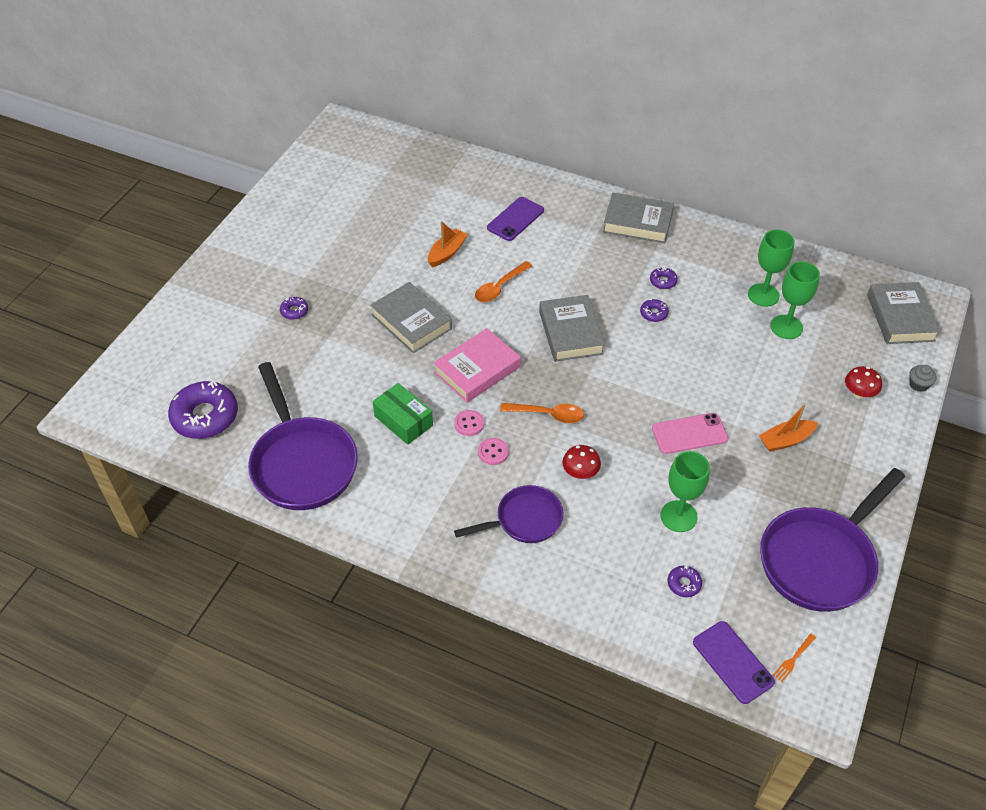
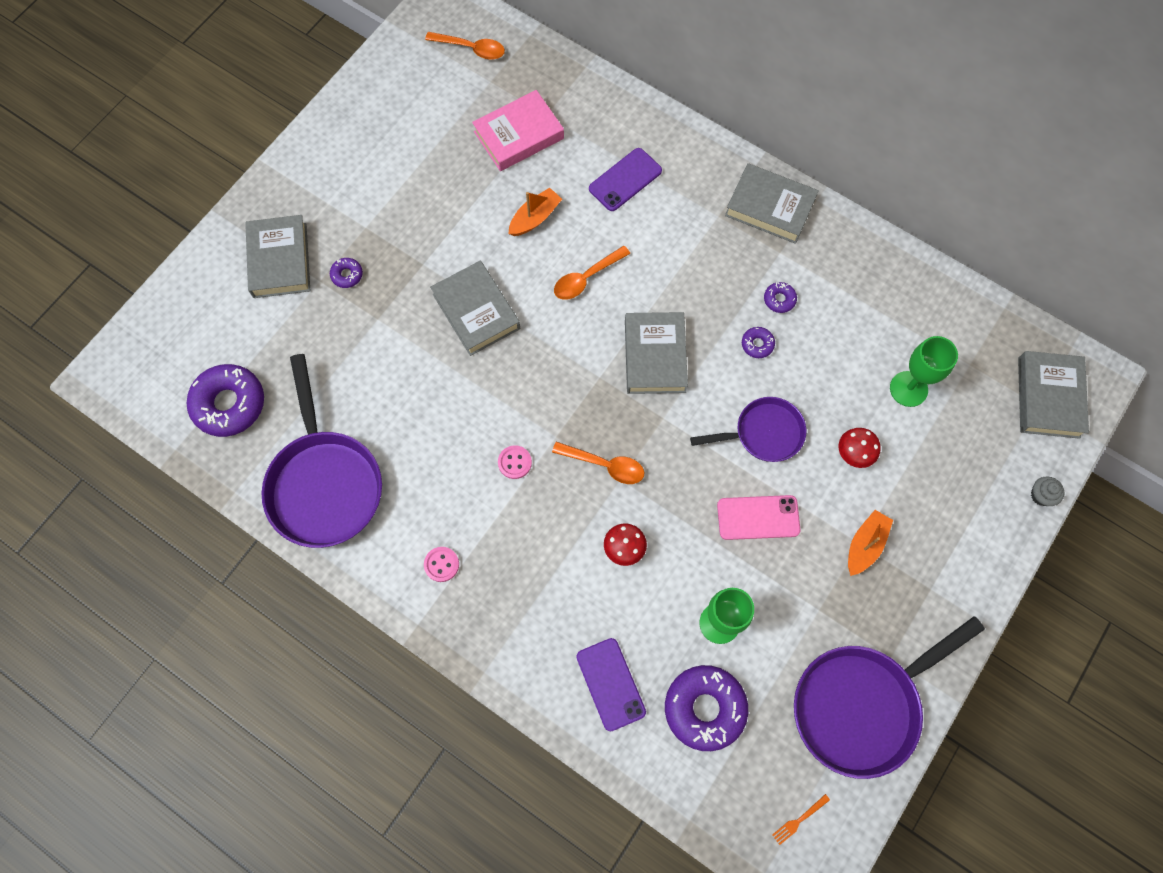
camera: 10 degrees right, 20 degrees up
green box [373,383,433,445] -> none
pink book [434,328,521,403] -> pink book moved to [472,90,564,171]
purple pan [454,485,563,543] -> purple pan moved to [690,397,806,462]
pink button [478,438,509,465] -> pink button moved to [424,547,459,582]
purple donut [668,566,702,597] -> purple donut [665,665,748,751], size x2.21
purple phone [693,621,775,704] -> purple phone moved to [576,638,646,731]
green goblet [748,229,795,307] -> none
orange boat [759,405,818,452] -> orange boat turned 135 degrees clockwise [848,510,893,576]
red mushroom [845,366,882,399] -> red mushroom moved to [838,428,881,468]
none -> grey book [245,215,310,298]
none -> orange spoon [425,32,505,60]

